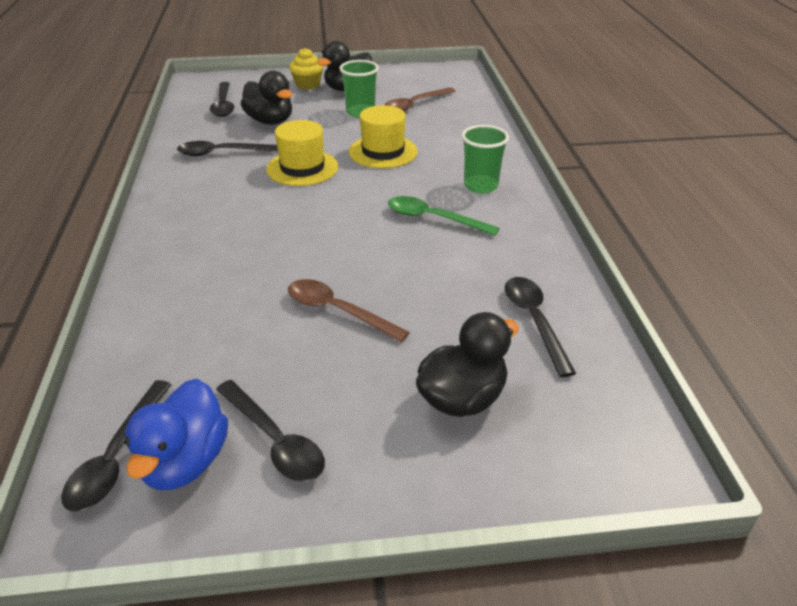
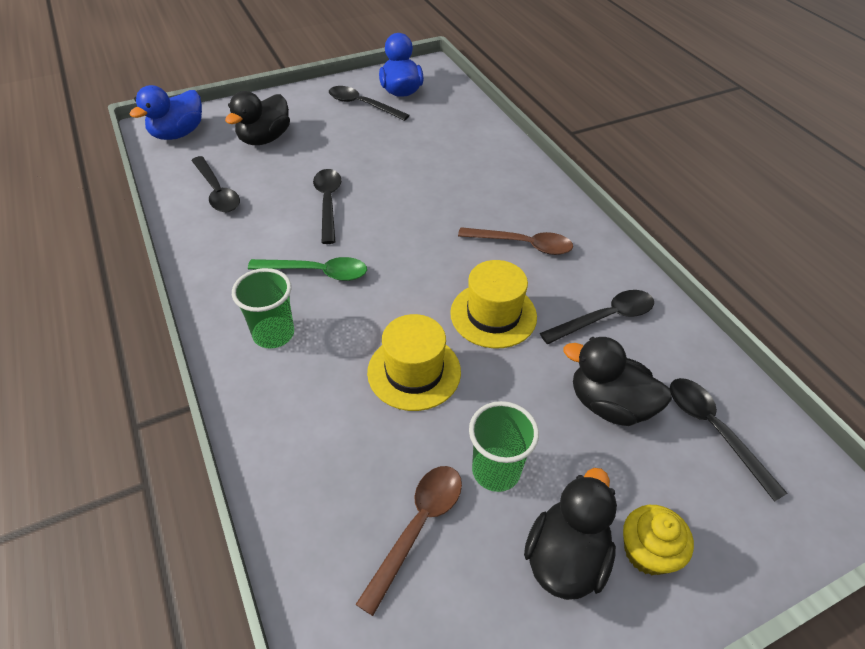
camera: 160 degrees right, 10 degrees up
black spoon [61,380,172,511] -> black spoon moved to [313,169,342,244]
brown spoon [288,279,410,342] -> brown spoon moved to [458,227,573,255]
none -> blue duck [130,85,202,140]

